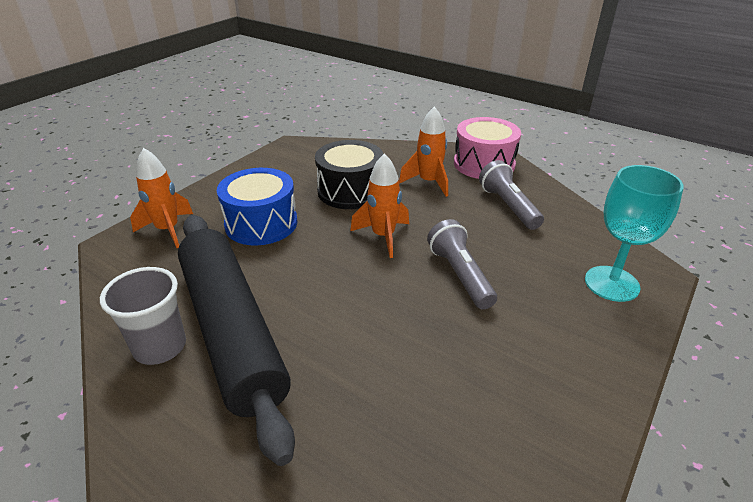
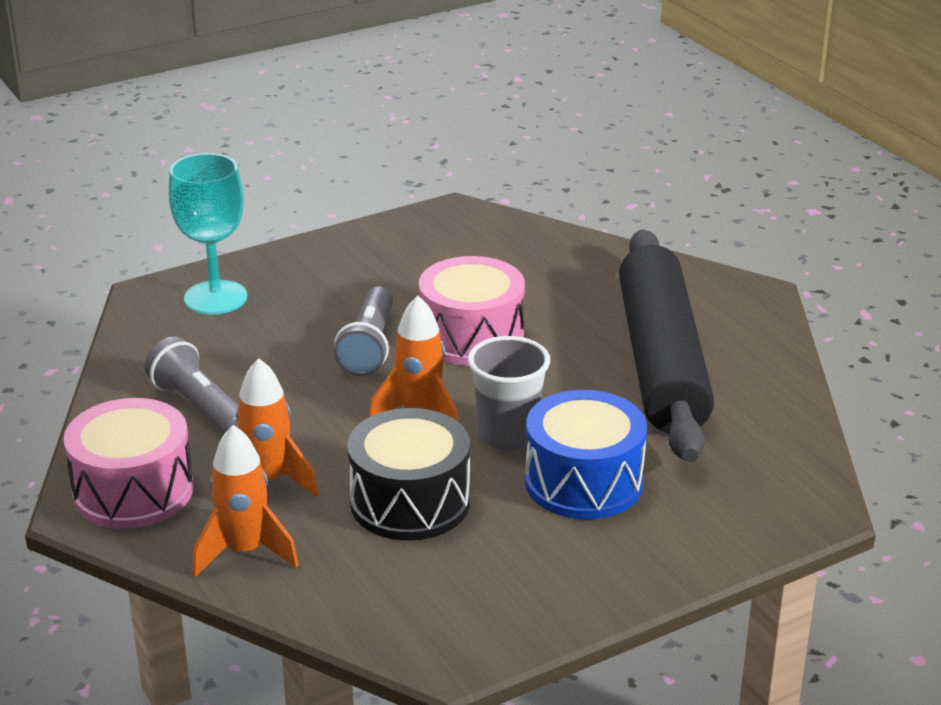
camera: 155 degrees left, 5 degrees down
grey cup [100,267,186,365] -> grey cup moved to [468,336,550,450]
orange rocket [130,148,193,248] -> orange rocket moved to [193,425,299,577]
grey flashlight [479,160,544,230] -> grey flashlight turned 135 degrees clockwise [144,336,239,434]
none -> pink drum [419,256,525,366]

